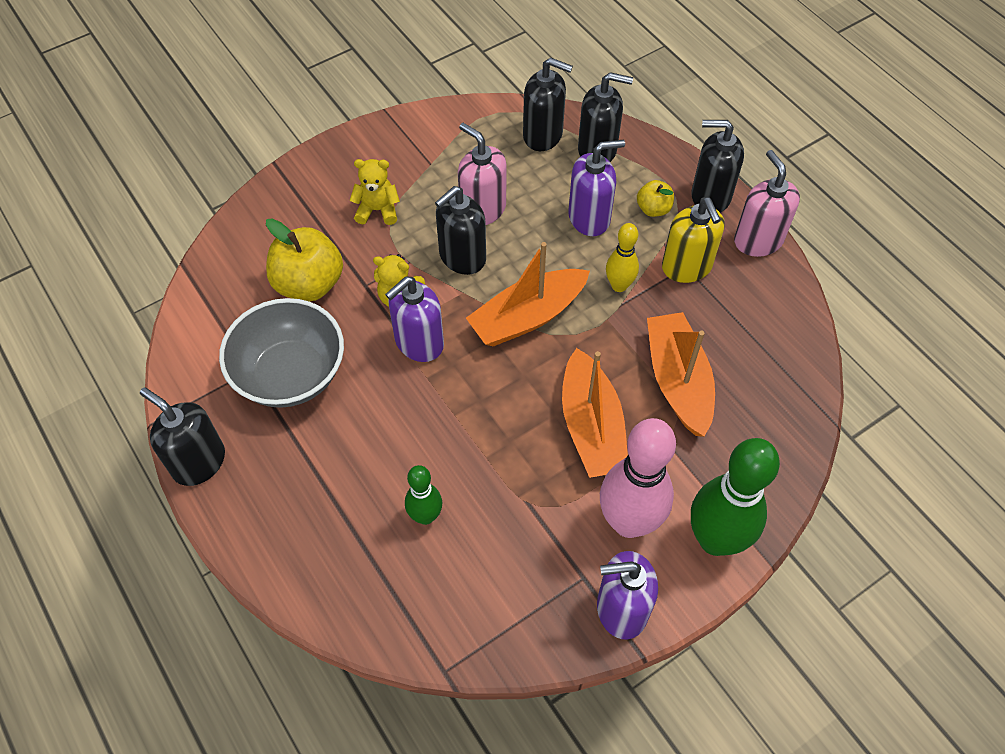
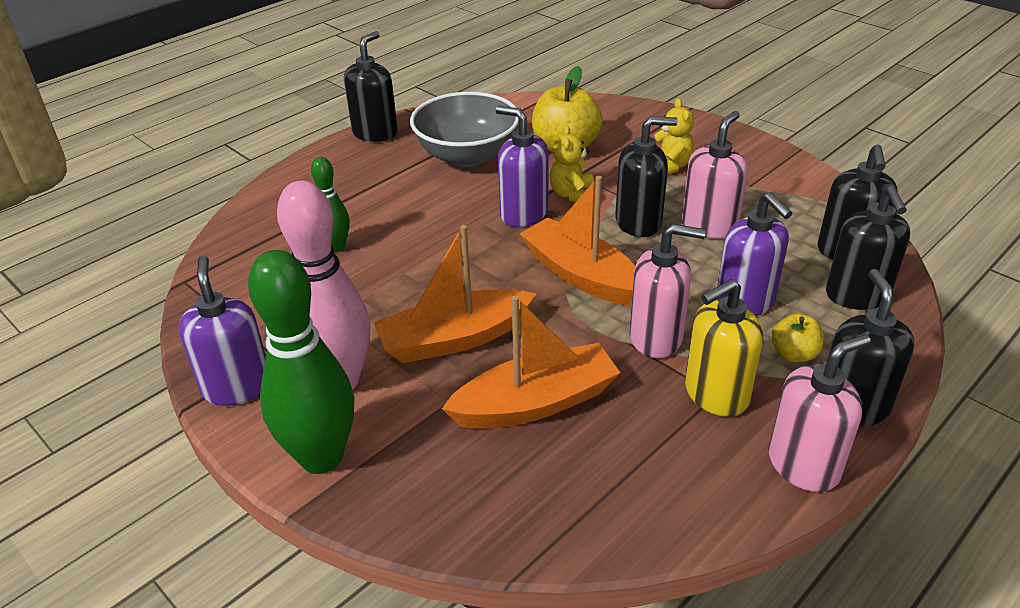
camera: 80 degrees right, 20 degrees down
black soap dispenser [435,186,486,275] -> black soap dispenser turned 135 degrees clockwise [615,116,678,237]
yellow bowling pin [606,223,639,292] -> pink soap dispenser [629,224,706,358]

